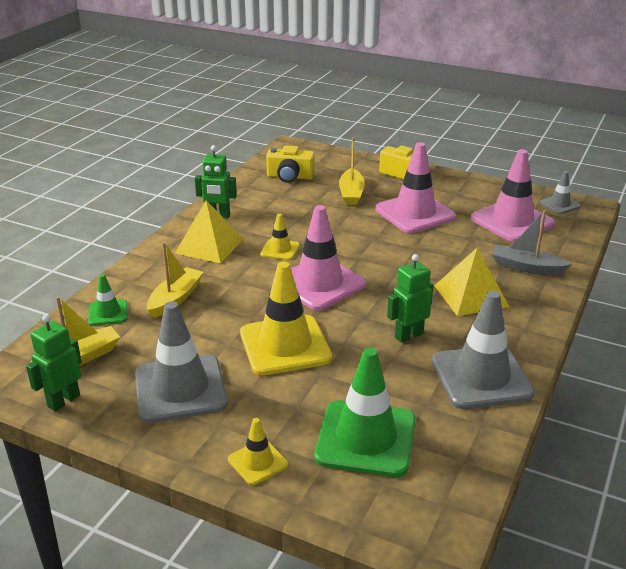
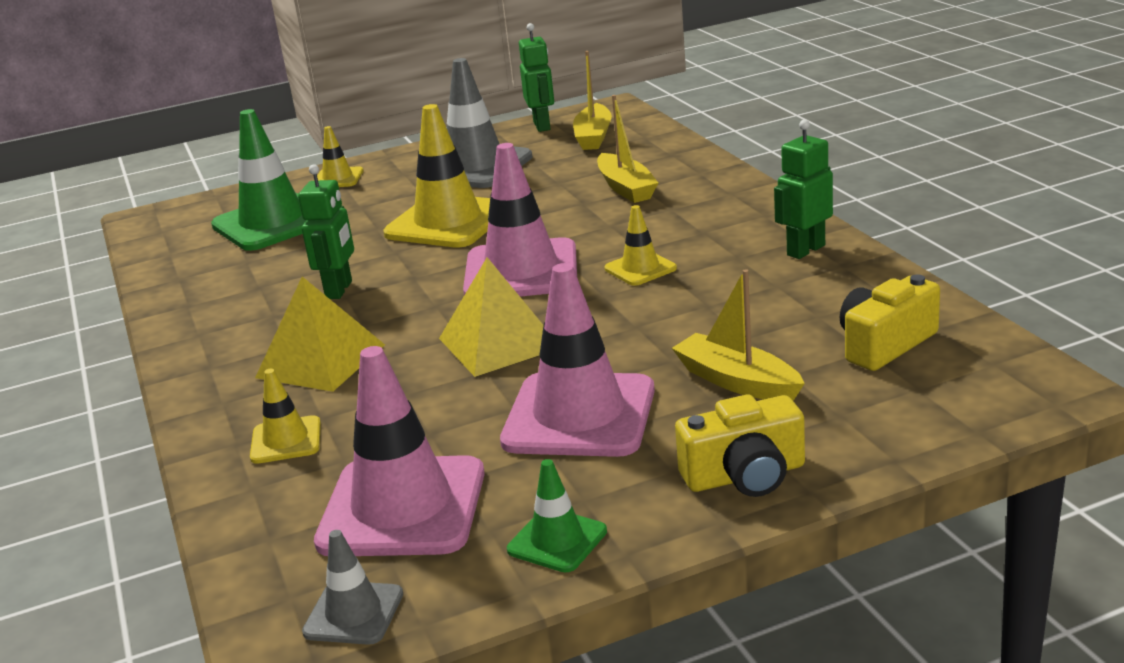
camera: 135 degrees right, 5 degrees down
green traffic cone [88,274,128,326] -> green traffic cone moved to [507,459,607,573]
yellow pyramid [175,200,243,264] -> yellow pyramid moved to [439,257,544,377]
grey traffic cone [432,291,535,409] -> none
grey boat [492,210,572,275] -> yellow traffic cone [250,369,321,464]

